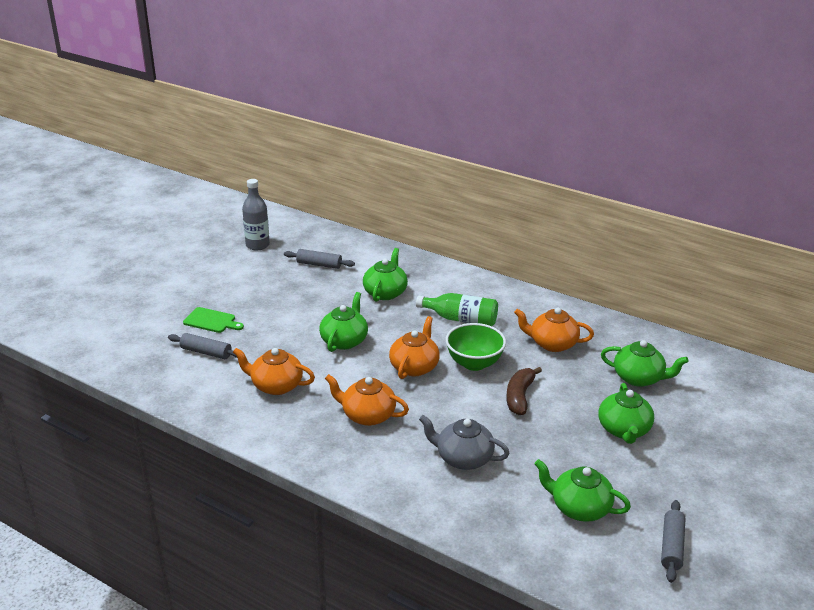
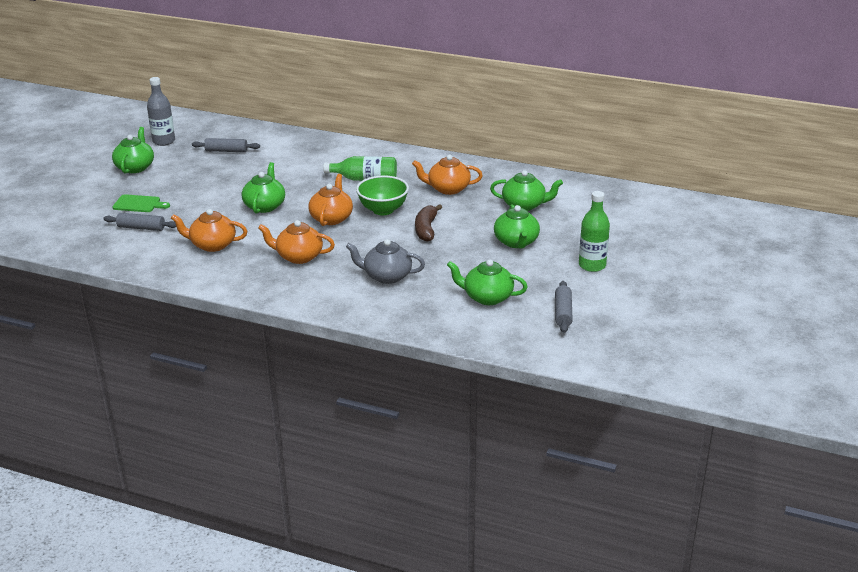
camera: 10 degrees left, 0 degrees up
green teapot [363,248,408,302] -> green teapot moved to [112,127,154,173]
none -> green bottle [579,191,610,272]

